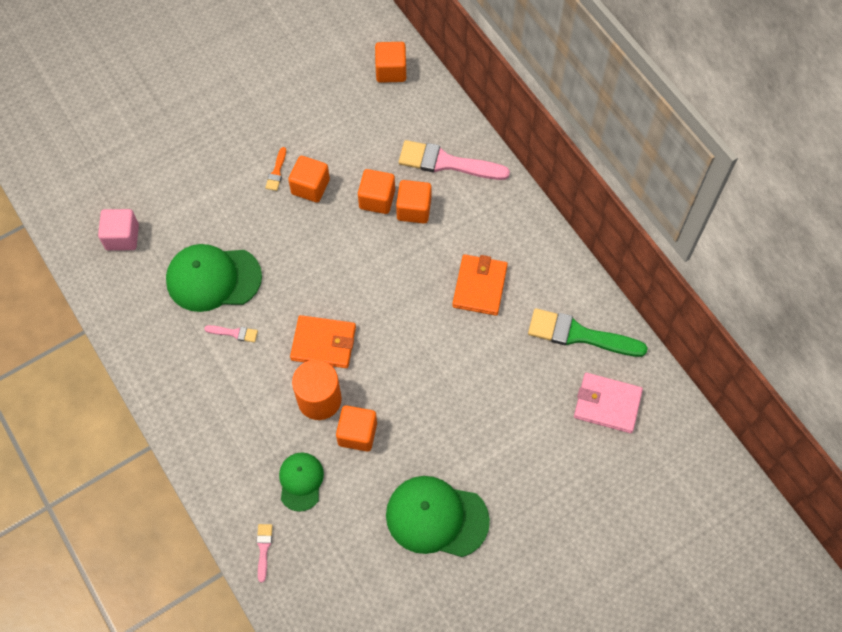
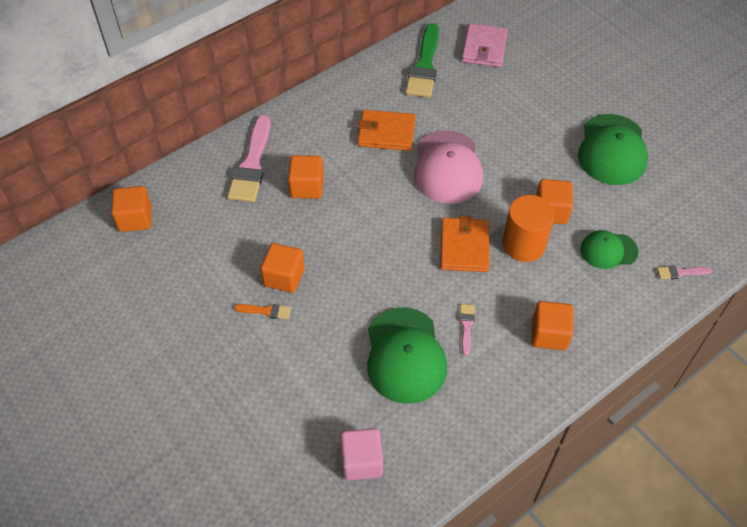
camera: 95 degrees left, 10 degrees down
orange cube [358,169,395,214] -> orange cube moved to [532,301,573,350]
none -> pink cap [414,130,483,204]

